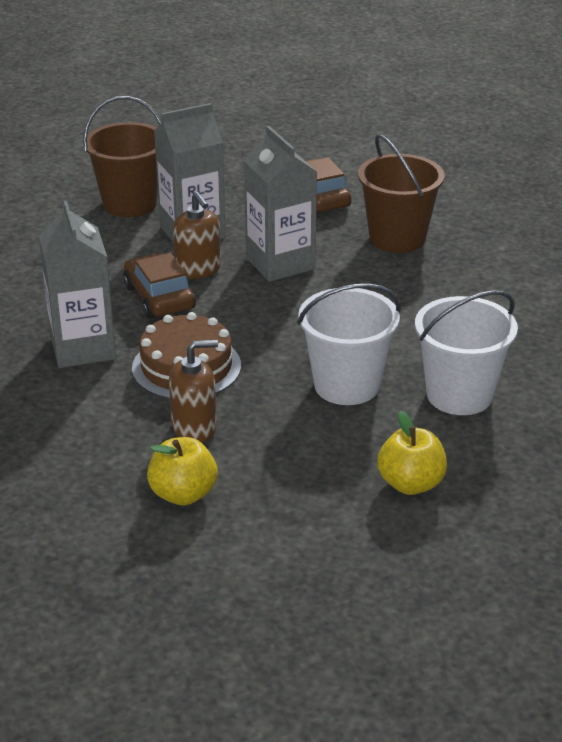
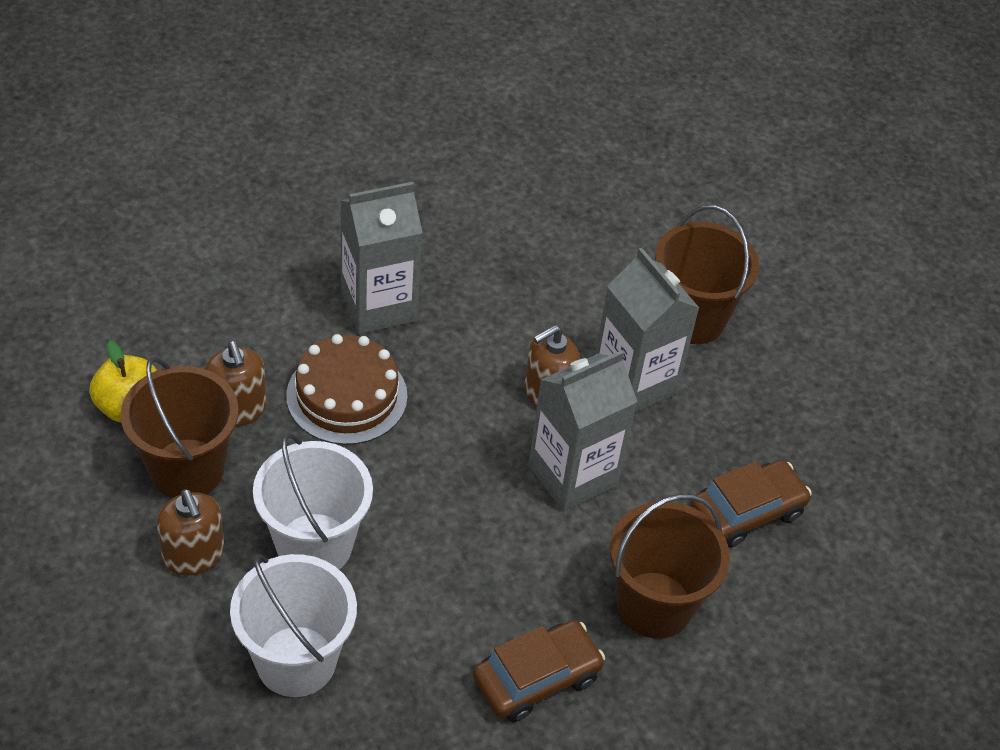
camera: 80 degrees right, 15 degrees up
brown car [123,253,196,319] -> brown car moved to [473,620,605,722]
yellow apple [377,411,447,495] -> none
none -> brown bucket [120,357,239,498]
none -> brown soap dispenser [157,489,224,576]

